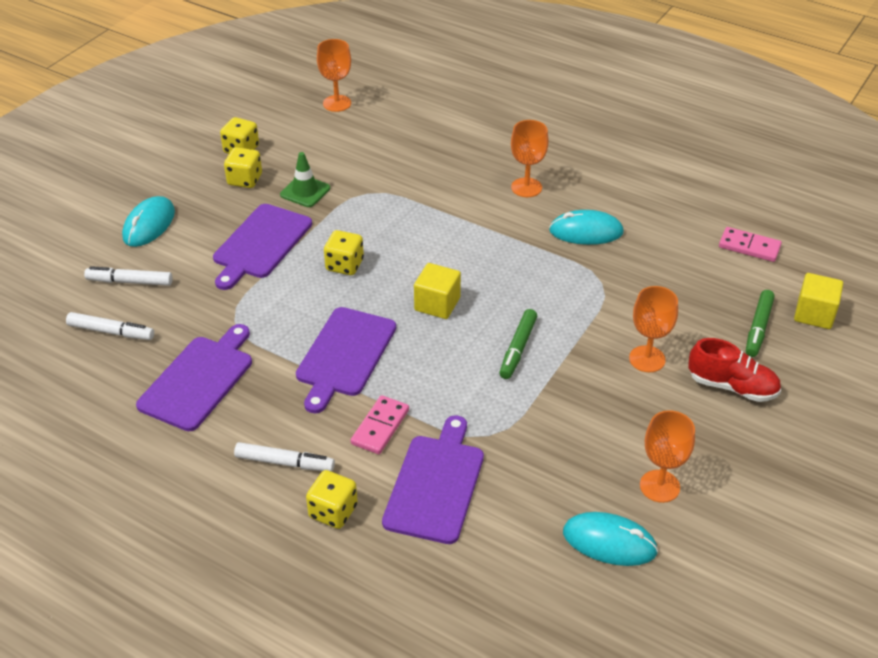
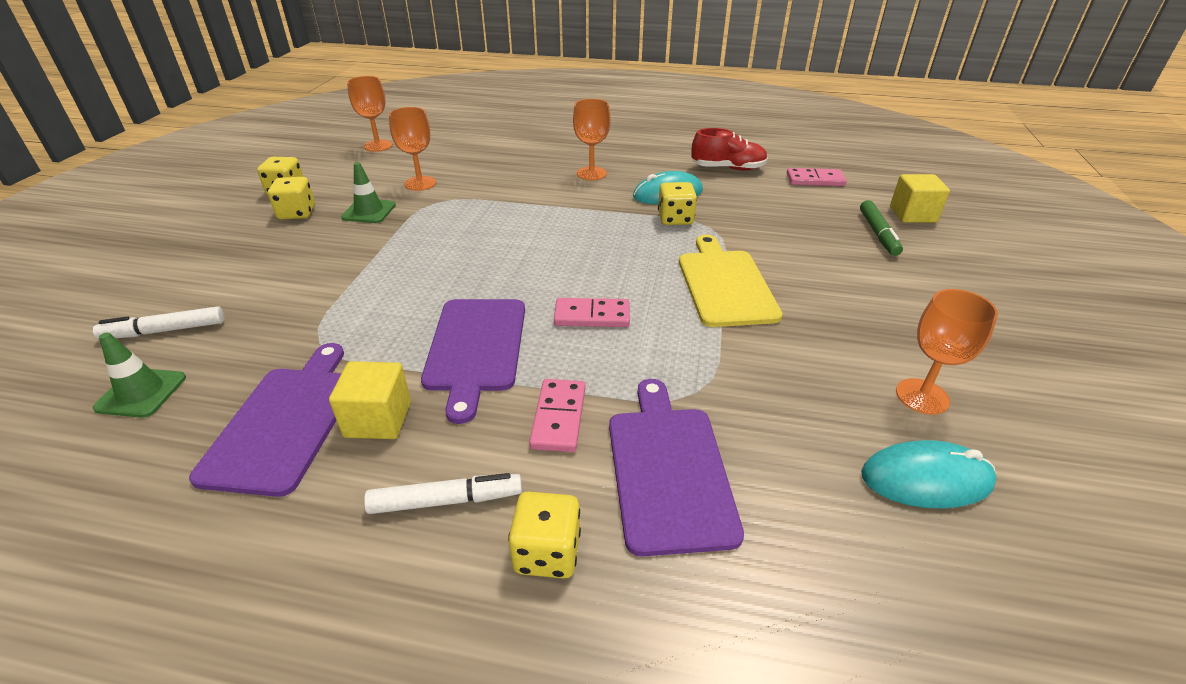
camera: 20 degrees left, 5 degrees down
white marker [66,312,154,340] -> green traffic cone [93,332,186,418]
turquoise mouse [122,196,175,247] -> none
purple cutting board [213,204,312,290] -> none
yellow dice [324,230,364,275] -> yellow dice moved to [658,182,697,225]
yellow cube [414,263,461,319] -> yellow cube moved to [329,361,411,439]
green marker [499,309,537,379] -> none
orange goblet [629,286,678,372] -> orange goblet moved to [389,107,436,191]
red shoe [688,338,781,402] -> red shoe moved to [691,128,768,171]
none -> pink domino [554,298,630,327]
none -> yellow cutting board [679,235,783,327]

